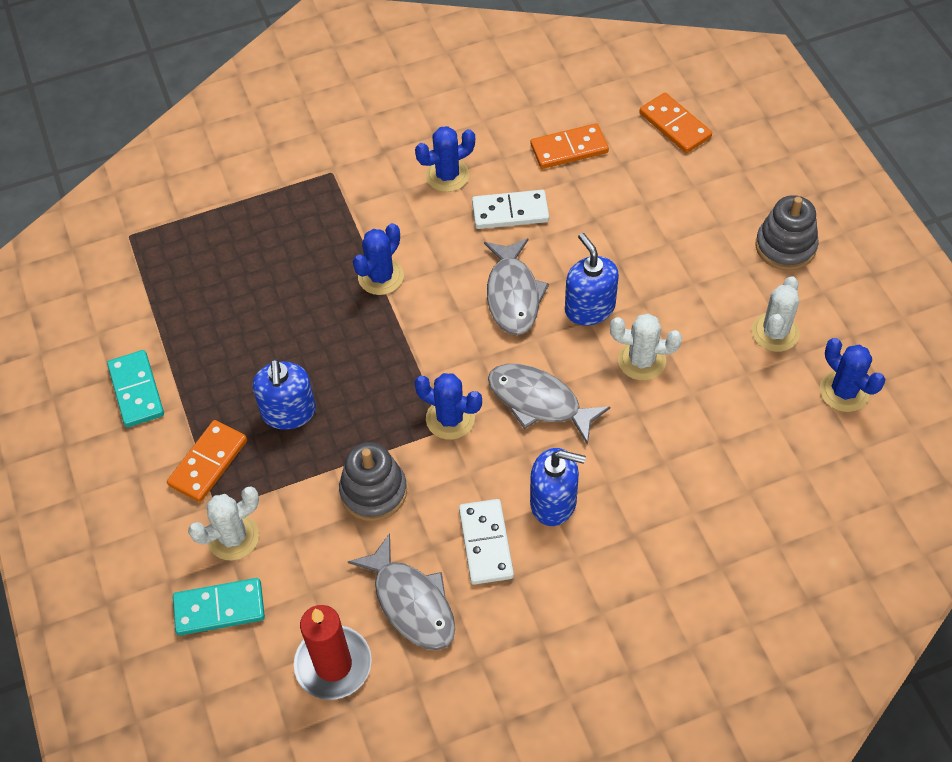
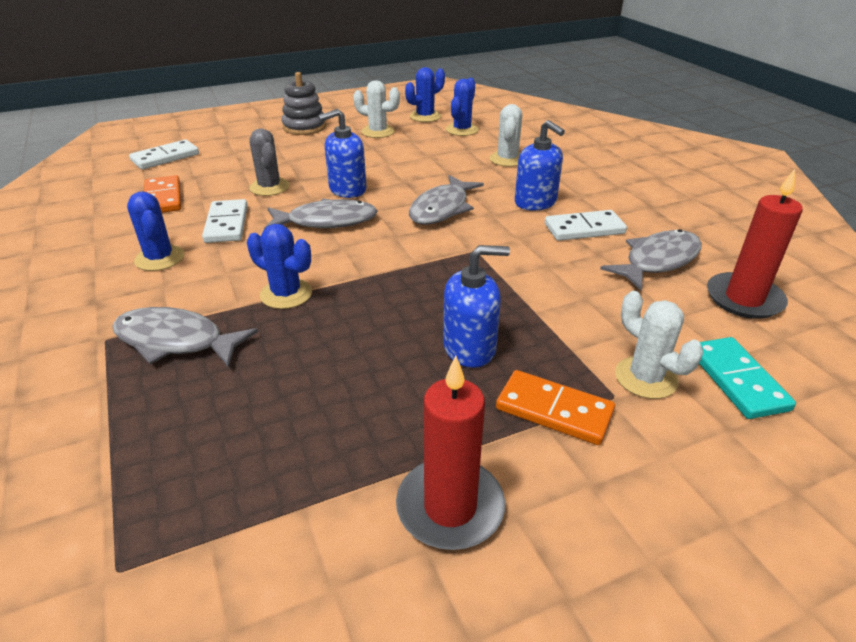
camera: 95 degrees left, 20 degrees down
turquoise domino [107,350,164,427] -> red candle [396,356,505,550]
grey stacking toy [339,442,407,521] -> none
blue cactus [414,373,482,440] -> blue cactus moved to [446,78,479,136]
blue soap dispenser [530,448,586,526] -> blue soap dispenser turned 135 degrees clockwise [515,120,565,211]
white cactus [610,313,682,380] -> white cactus moved to [489,104,522,167]
orange domino [639,93,712,153] -> white domino [129,139,199,169]
none -> grey fish [112,307,258,368]
none -> grey cactus [249,129,290,196]

